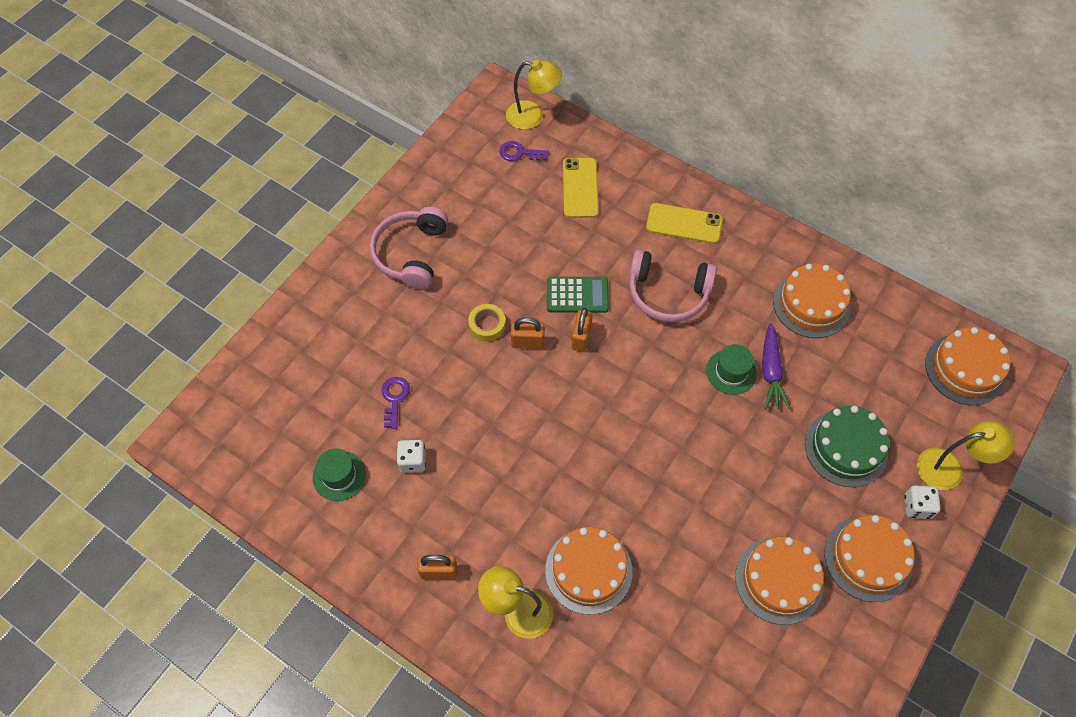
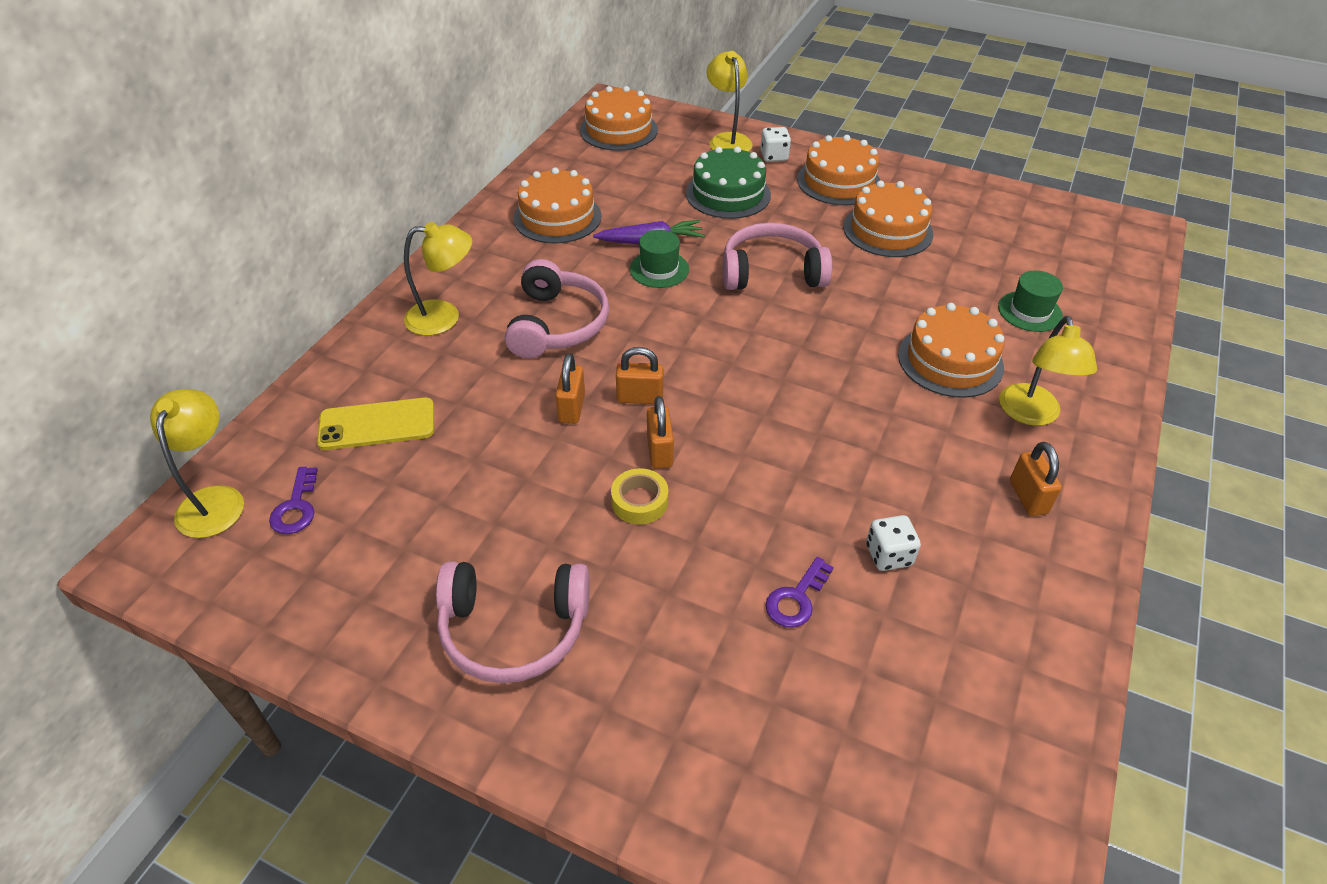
camera: 100 degrees left, 15 degrees down
green hat [313,449,366,501] -> green hat moved to [998,271,1063,332]
purple key [382,377,410,429] -> purple key turned 45 degrees counterclockwise [765,557,834,628]
green calculator [547,277,609,313] -> orange padlock [555,353,585,424]
yellow phone [646,203,723,244] -> yellow lamp [404,222,472,336]
none -> pink headphones [723,223,832,290]

